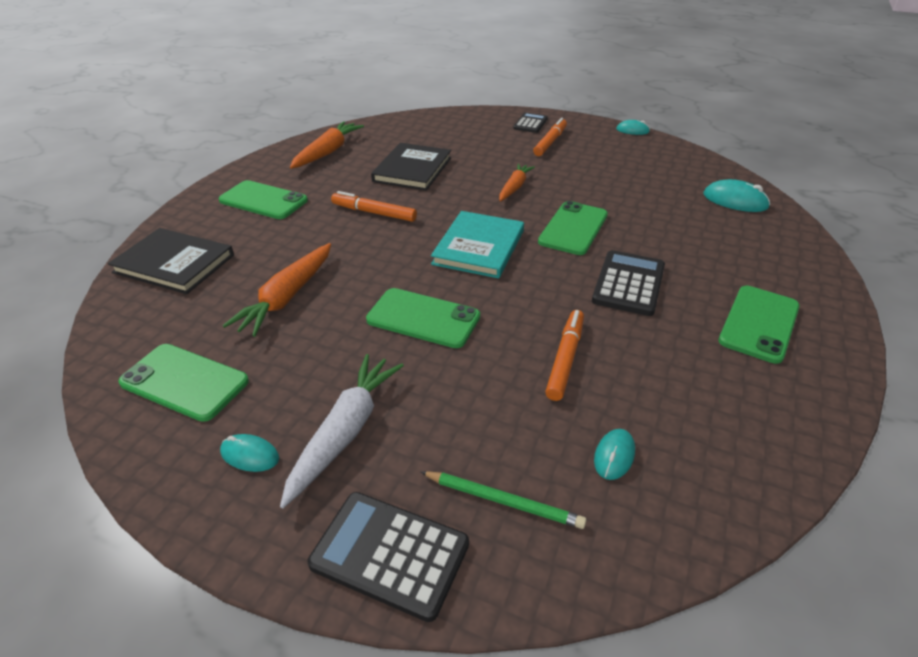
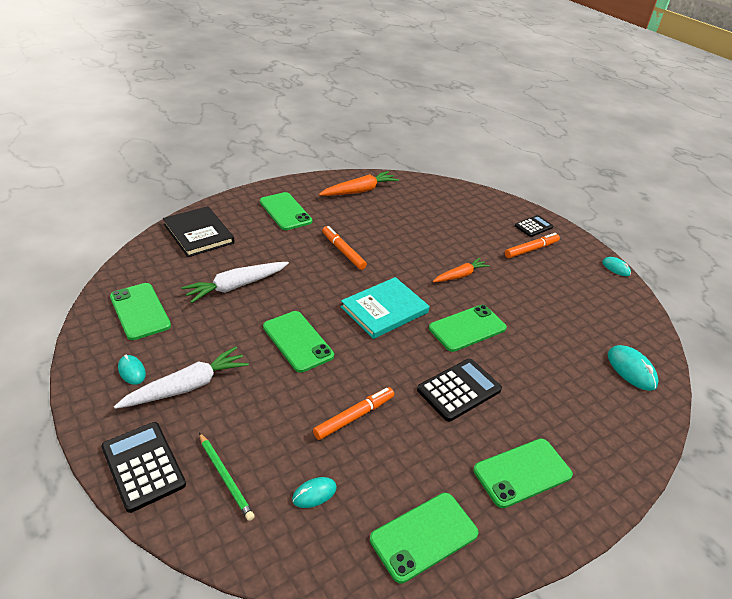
camera: 30 degrees right, 0 degrees up
orange carrot [223,243,331,337] -> white carrot [182,262,289,303]
black book [371,143,451,191] -> none
none -> green phone [370,493,478,584]

